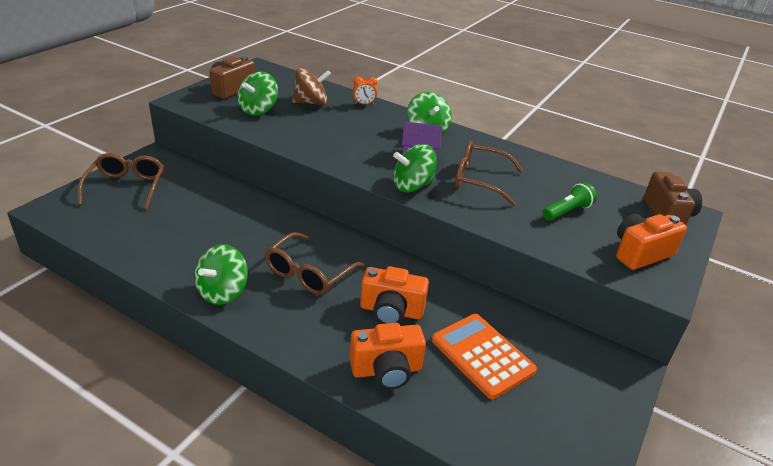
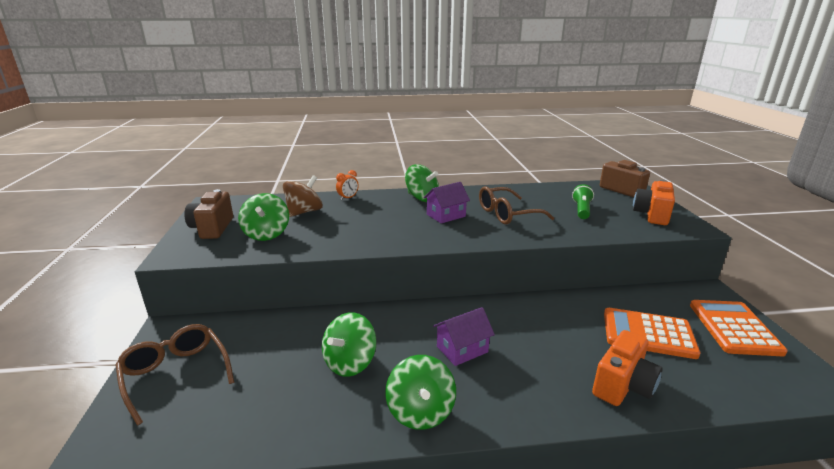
camera: 35 degrees left, 10 degrees down
brown glasses [265,232,365,295] -> purple house [433,307,495,366]
orange camera [360,266,429,324] -> none
green spinning top [393,144,437,193] -> green spinning top moved to [322,312,377,377]
none -> orange calculator [690,300,788,356]

